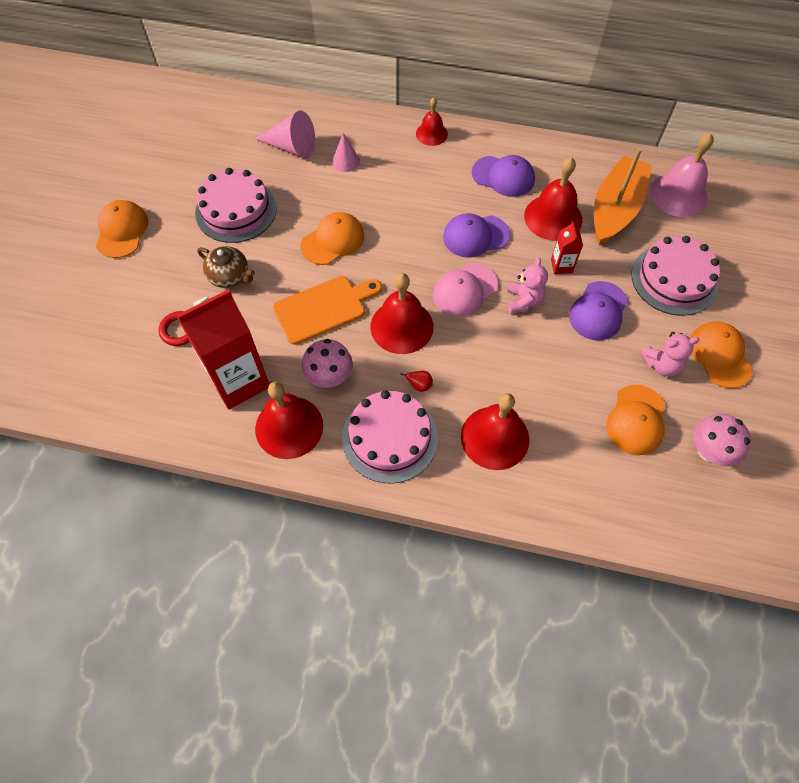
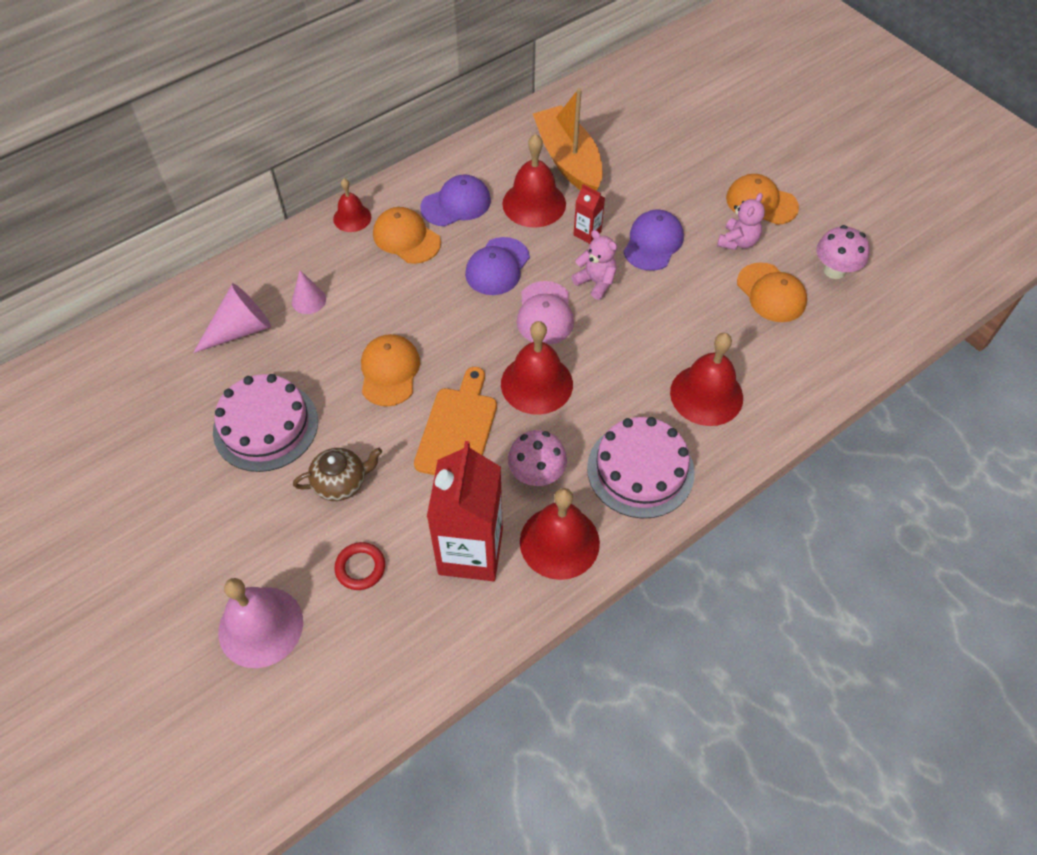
camera: 50 degrees left, 5 degrees down
orange cap [96,200,148,258] -> orange cap moved to [373,207,441,264]
red pear [400,371,433,392] -> none
purple cap [569,281,628,341] -> purple cap turned 135 degrees counterclockwise [624,210,684,271]
pink cake [631,236,720,316] -> none
pink bell [650,133,714,217] -> pink bell moved to [218,578,303,668]

